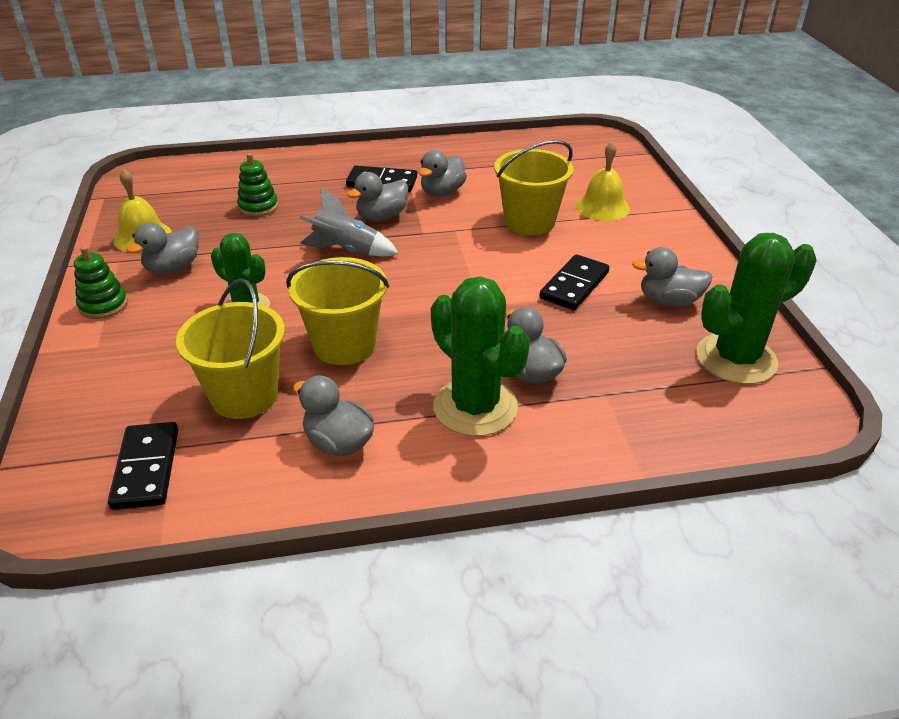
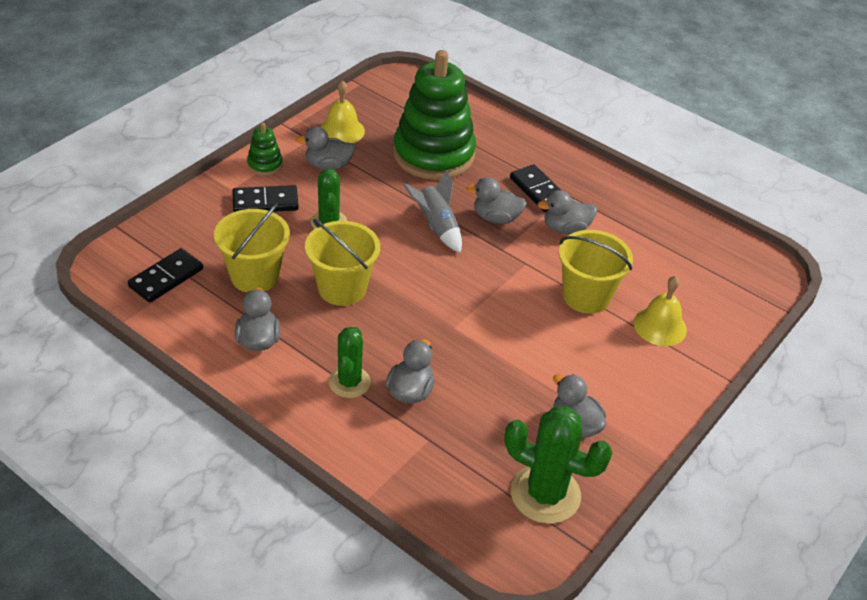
camera: 45 degrees right, 5 degrees up
green stacking toy [237,153,278,217] -> green stacking toy [393,50,476,180], size x2.40
green cactus [431,276,530,436] -> green cactus [329,327,371,398], size x0.64
black domino [539,254,609,310] -> black domino moved to [232,185,299,212]

